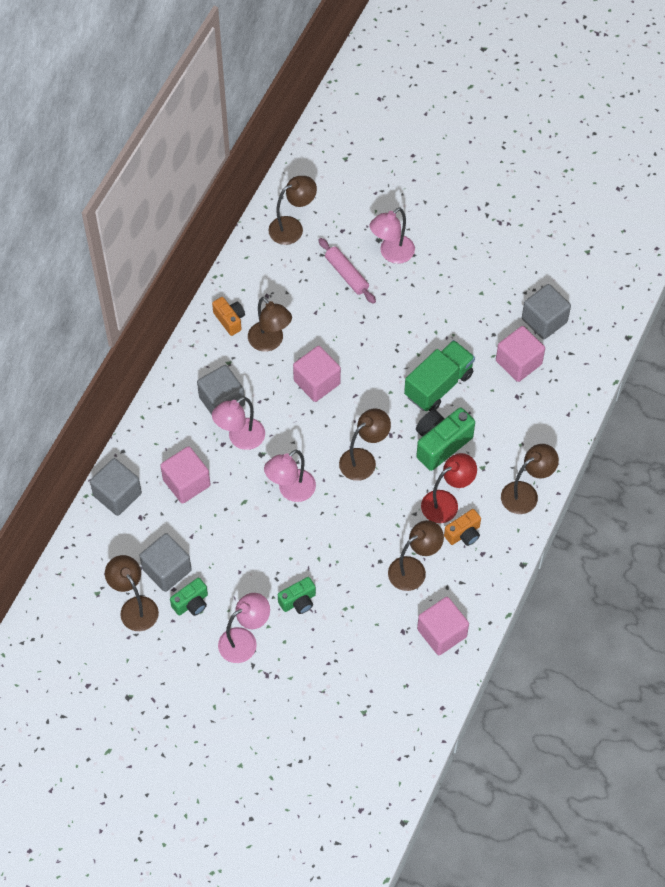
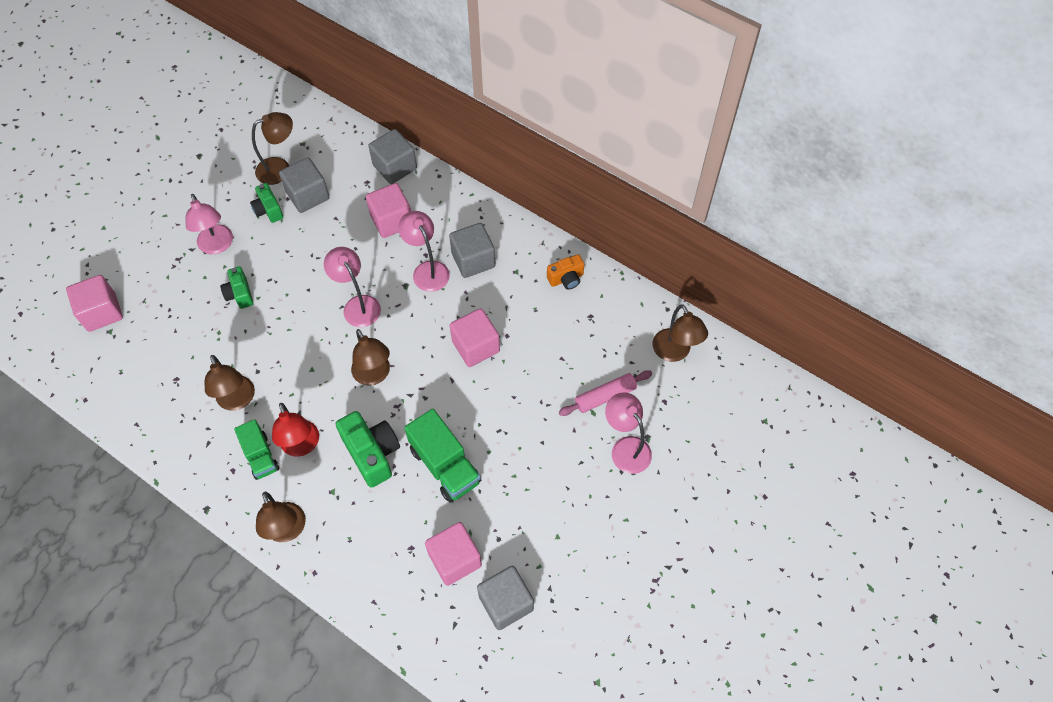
camera: 100 degrees right, 0 degrees up
brown lamp [248,297,292,352] -> none
pink cube [417,597,469,655] -> pink cube moved to [66,275,123,332]
orange camera [444,509,481,546] -> green truck [234,419,279,480]

